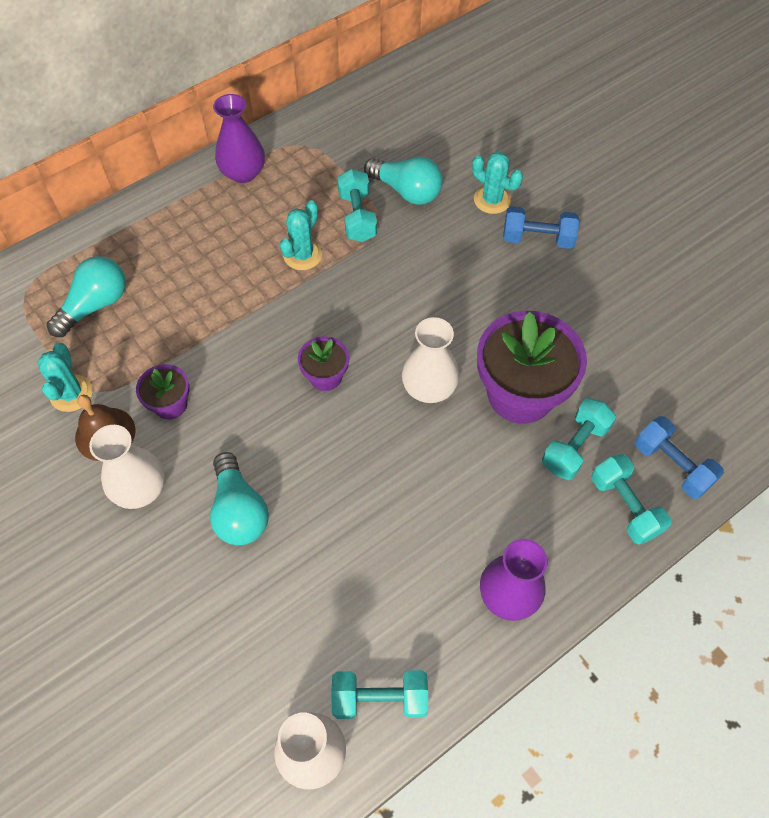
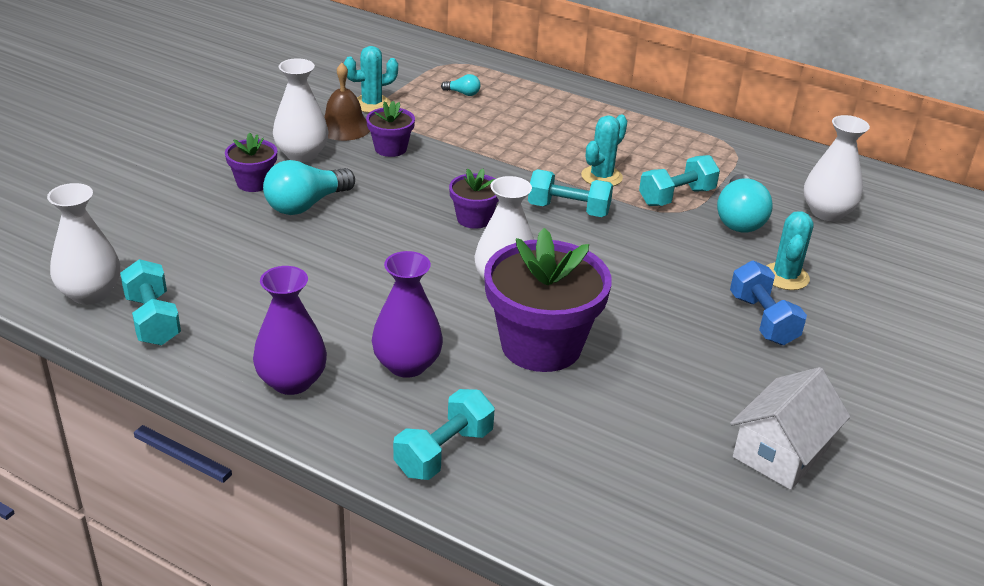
camera: 65 degrees right, 25 degrees down
turquoise light bulb [47,256,126,337] -> turquoise light bulb [441,74,480,96], size x0.47
purple vase [213,94,265,183] -> purple vase moved to [372,251,443,378]
turquoise cactus [280,200,322,270] -> turquoise cactus turned 60 degrees counterclockwise [581,115,627,186]
turquoise dumbbell [542,398,616,480] -> turquoise dumbbell moved to [528,169,613,217]
blue dumbbell [635,416,724,499] -> none
none -> purple flower pot [225,132,277,192]
none -> white house [730,367,850,490]
none -> white vase [804,115,870,221]

